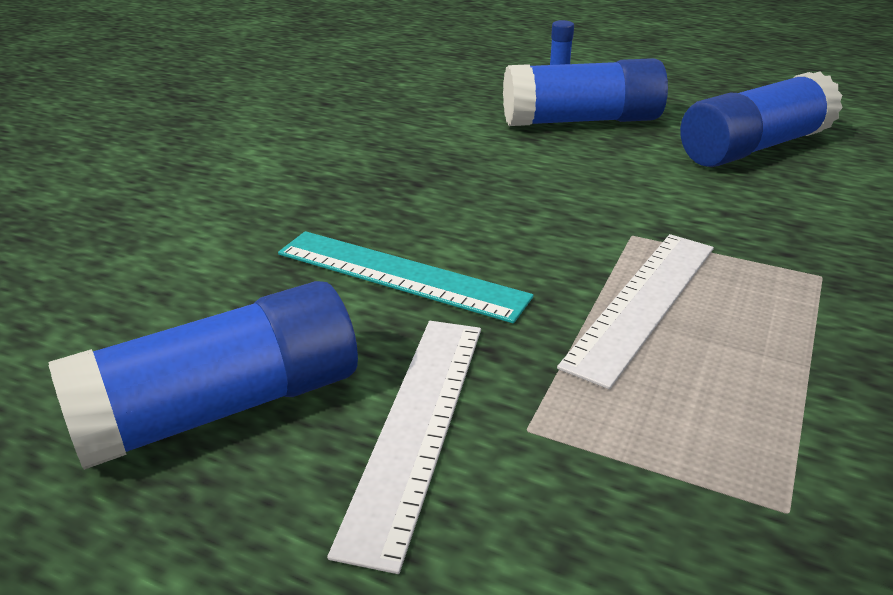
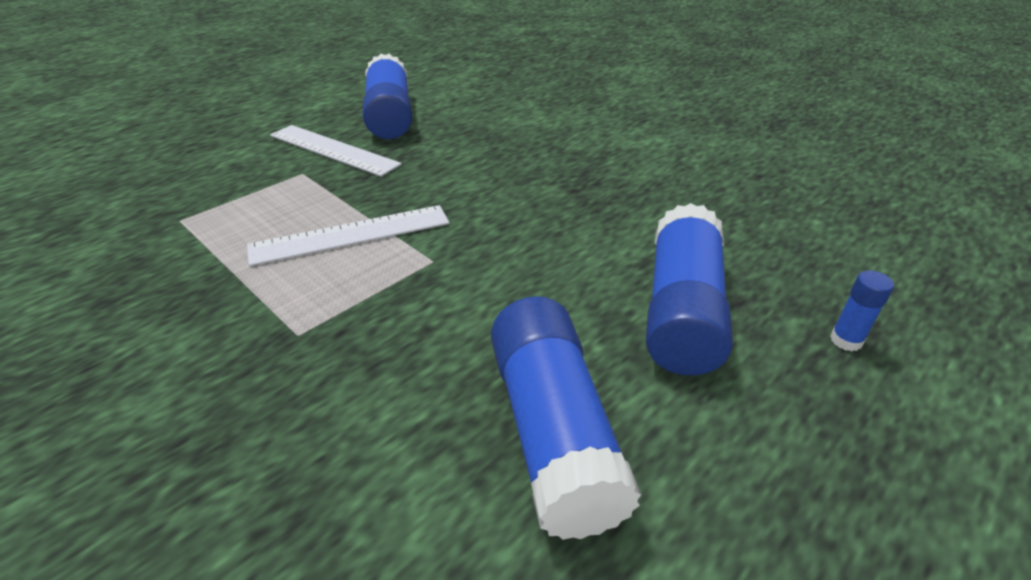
camera: 110 degrees right, 5 degrees up
turquoise ruler [278,231,534,323] -> none
white ruler [557,234,714,389] -> white ruler turned 75 degrees counterclockwise [247,205,449,266]

